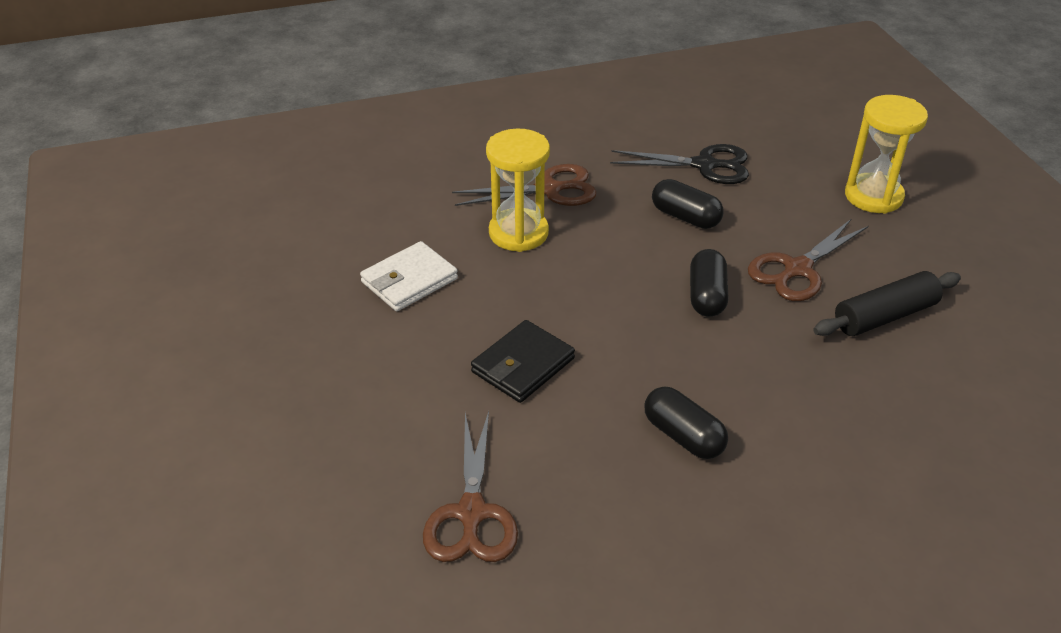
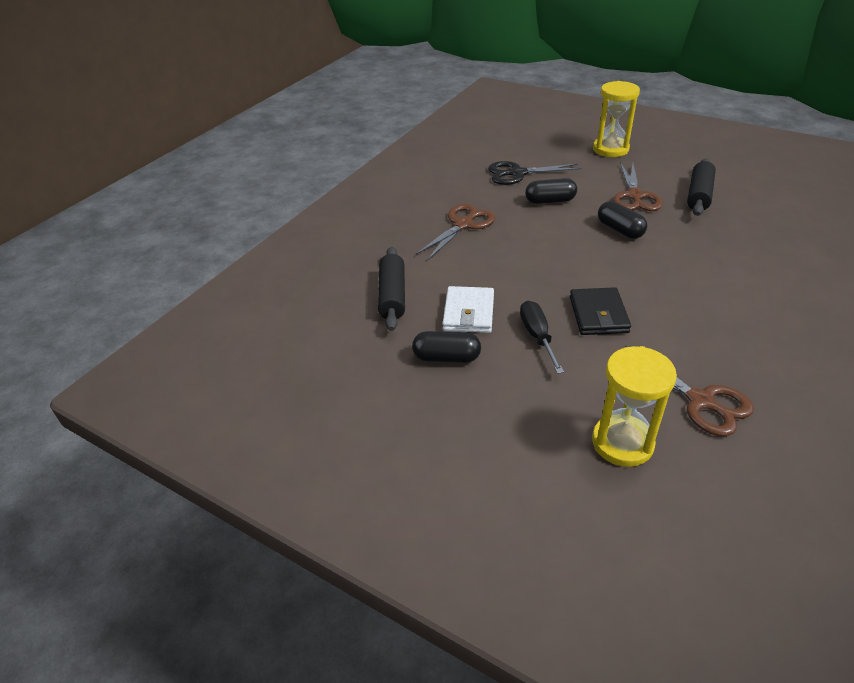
camera: 40 degrees left, 0 degrees up
yellow hourglass [486,129,550,252] -> yellow hourglass moved to [592,346,677,467]
black scissors [610,144,749,184] -> black scissors turned 150 degrees counterclockwise [488,161,582,185]
black capsule [644,386,728,459] -> black capsule moved to [412,331,481,363]
none -> black rolling pin [378,247,405,331]
none -> black screwdriver [520,301,564,374]

